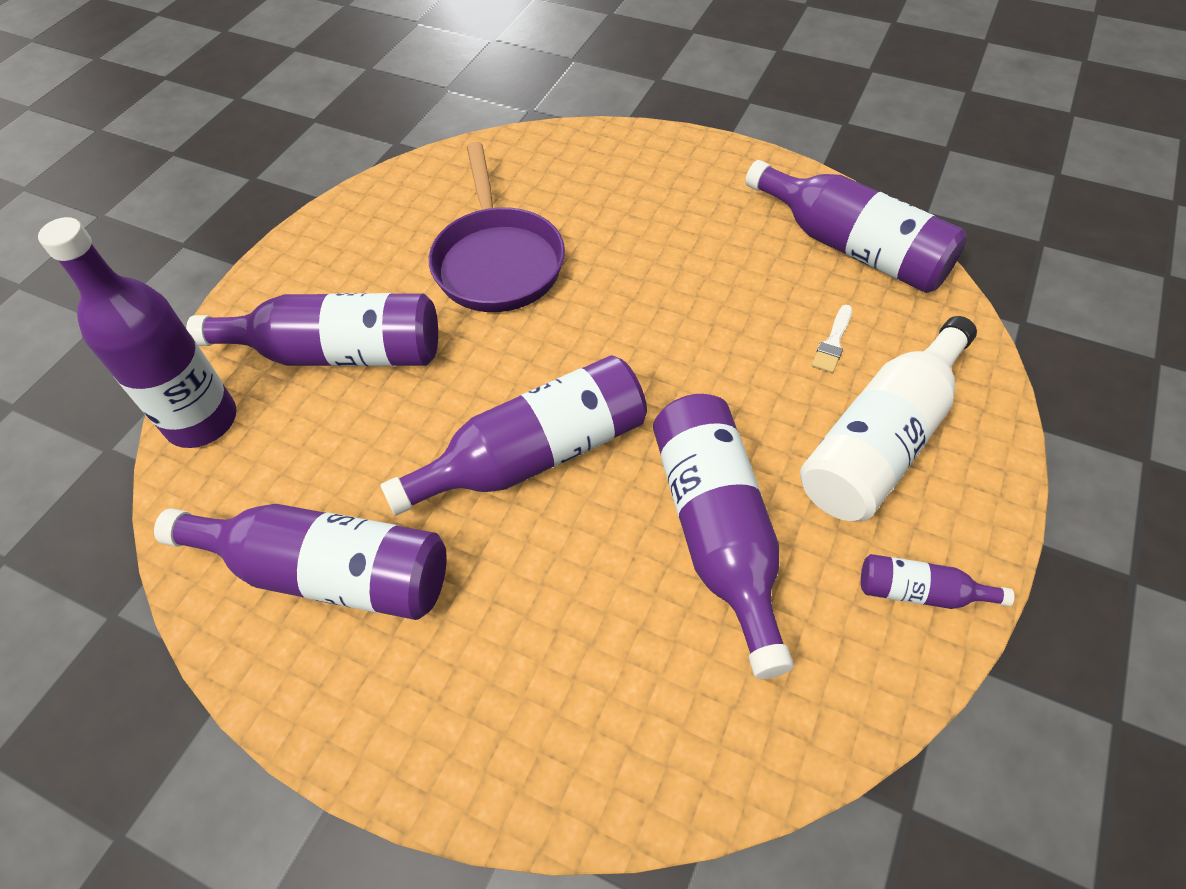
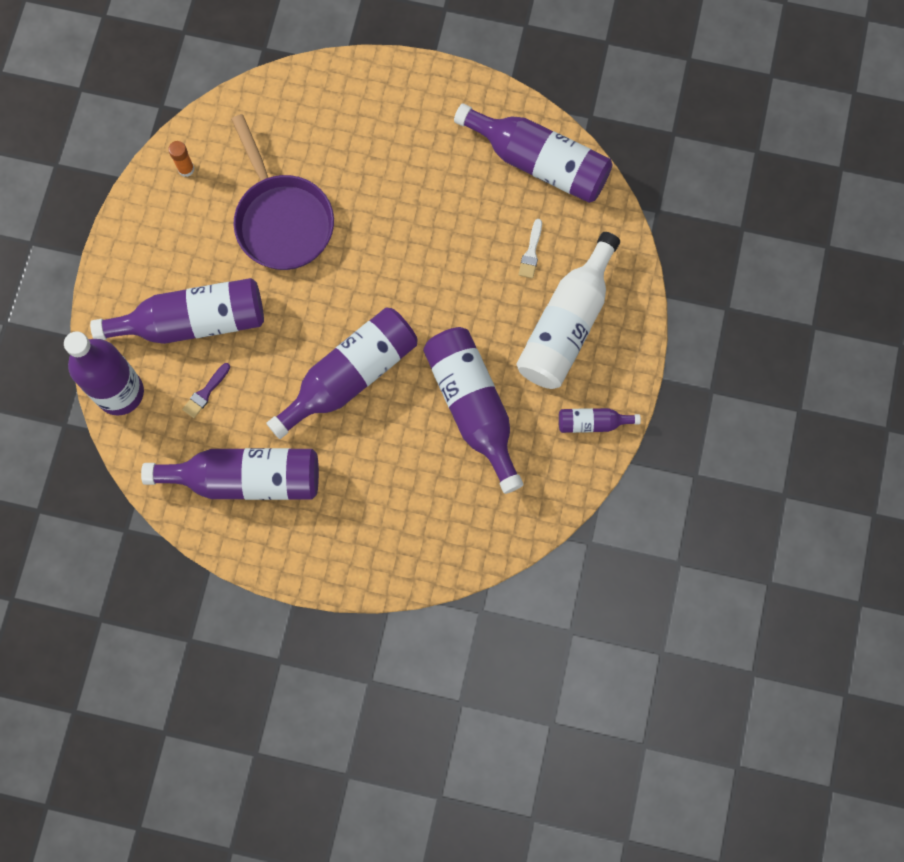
camera: 15 degrees left, 20 degrees up
none -> orange glue stick [168,141,194,177]
none -> purple brush [182,363,230,418]

